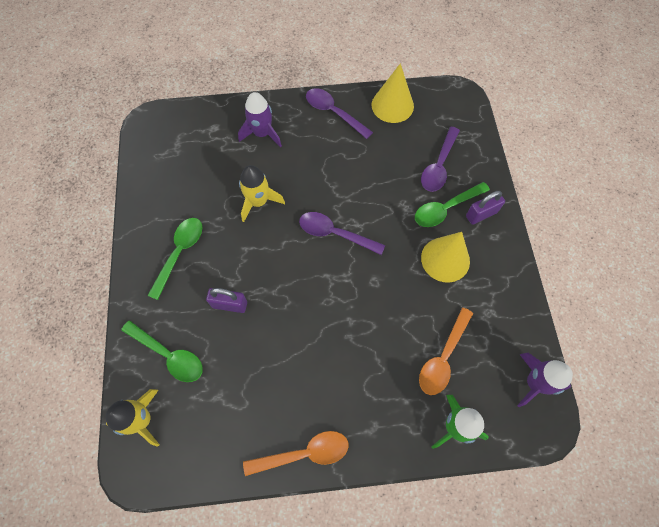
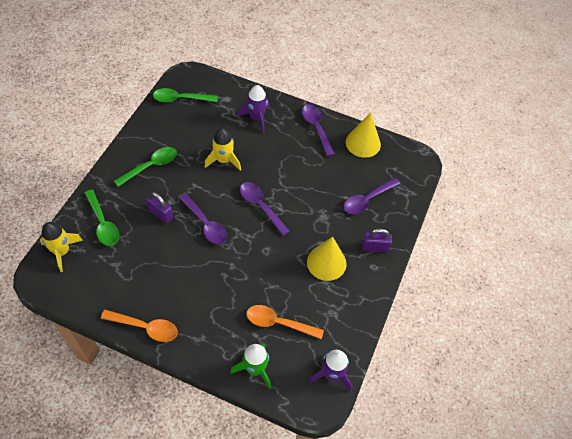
camera: 25 degrees right, 10 degrees down
green spoon [415,182,490,227] -> green spoon moved to [153,88,218,102]
orange spoon [419,307,473,395] -> orange spoon turned 45 degrees clockwise [246,305,324,339]
none -> purple spoon [179,193,227,244]

